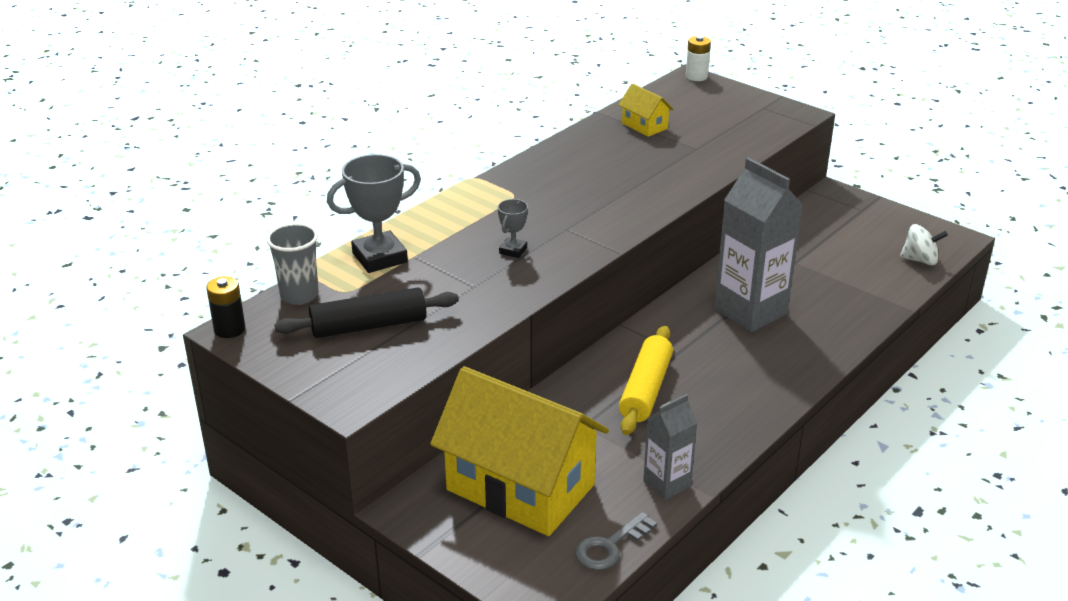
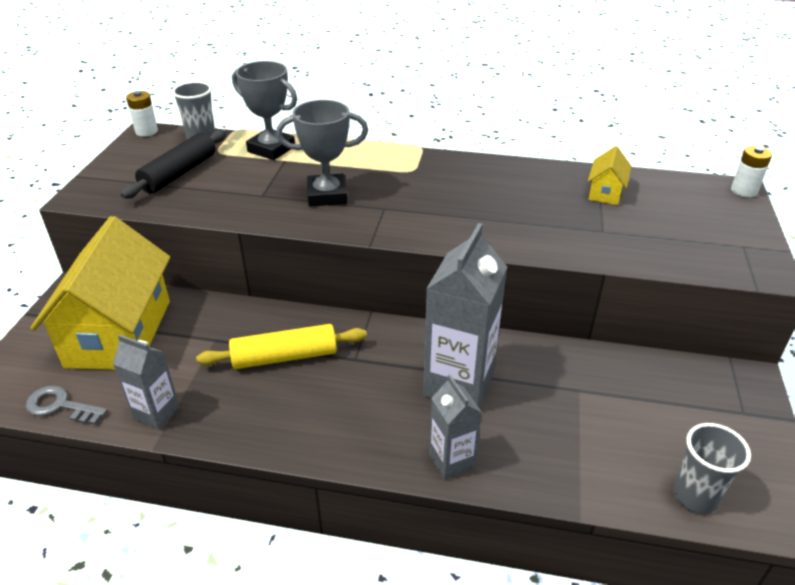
camera: 60 degrees right, 5 degrees up
black battery [206,276,245,338] -> white battery [126,91,158,137]
black rolling pin [274,288,459,338] -> black rolling pin turned 75 degrees clockwise [121,130,226,199]
grey trophy [498,199,528,258] -> grey trophy [276,100,368,206], size x1.96
white spinning top [900,224,948,266] -> grey cup [674,423,751,514]
none -> grey carton [429,374,482,480]

